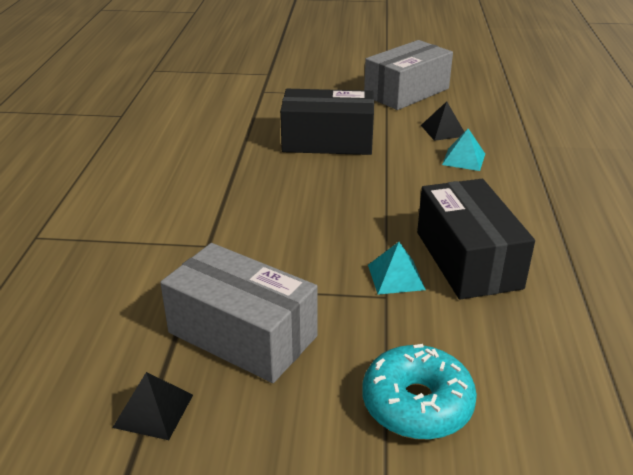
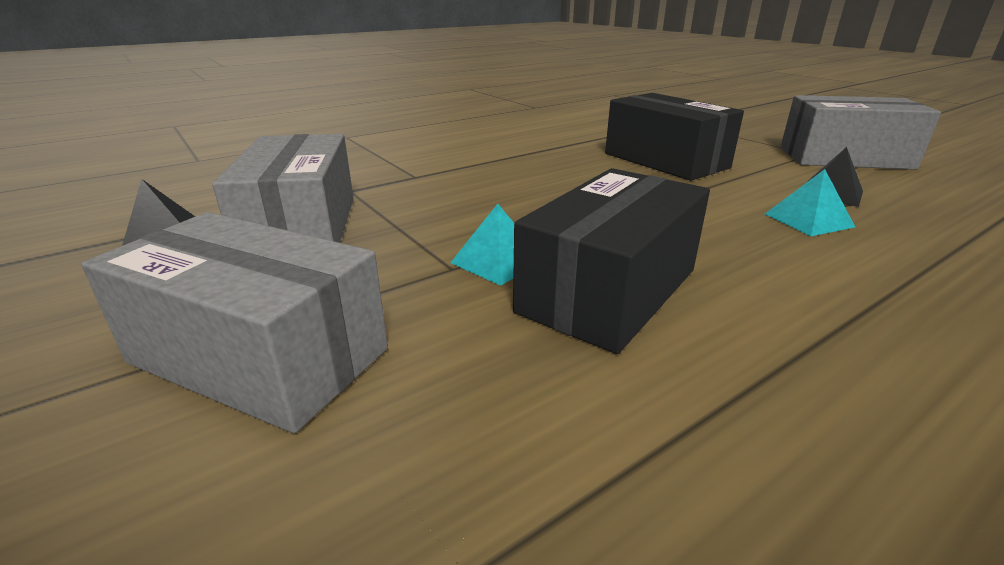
camera: 50 degrees right, 5 degrees down
turquoise donut [362,344,477,440] -> grey box [81,212,388,433]

